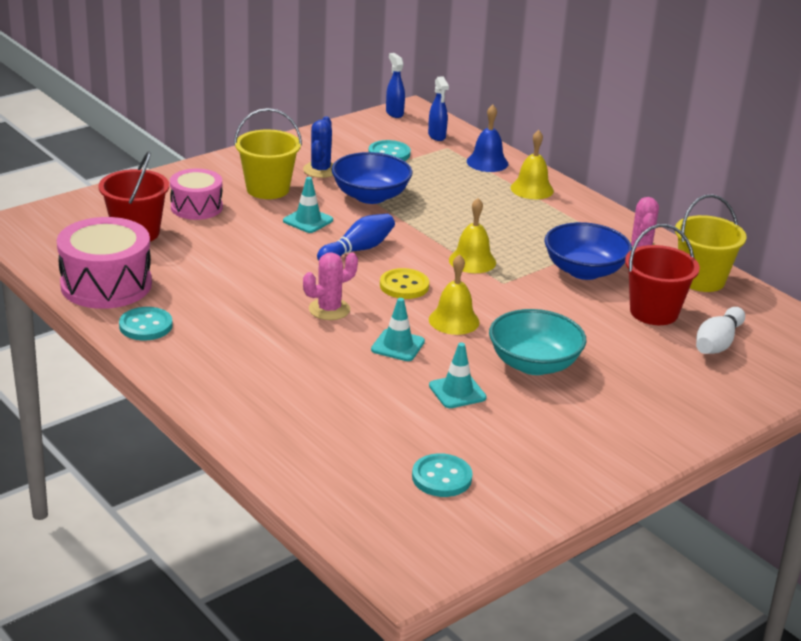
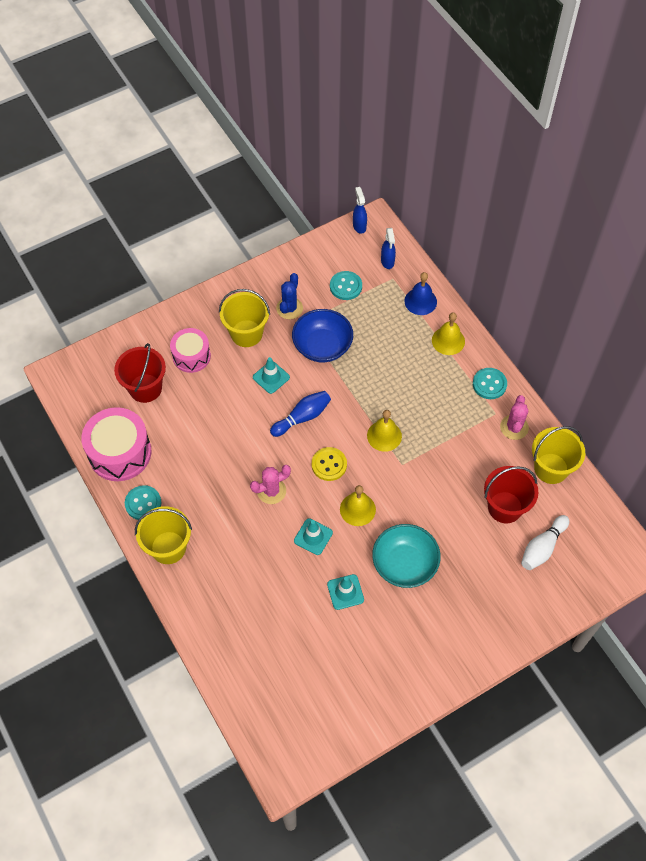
camera: 10 degrees right, 30 degrees up
turquoise button [412,453,472,497] -> turquoise button moved to [473,368,507,399]
blue bowl [544,222,632,280] -> none
none -> yellow bucket [135,506,192,564]

